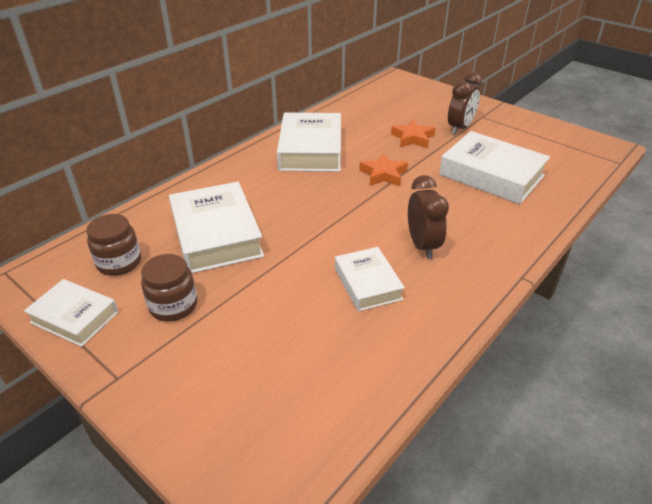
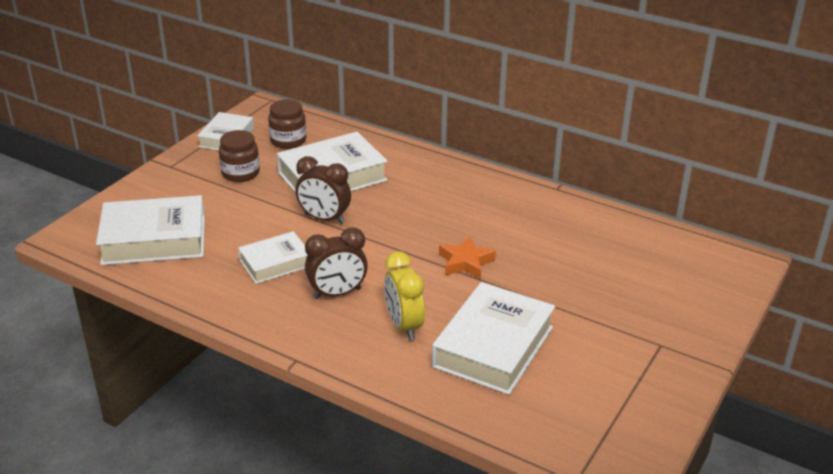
camera: 80 degrees right, 5 degrees down
white book [277,113,341,172] -> white book moved to [96,195,205,265]
orange star [391,120,435,148] -> none
brown clock [448,72,482,135] -> brown clock moved to [296,156,351,224]
none -> yellow clock [384,252,425,340]

